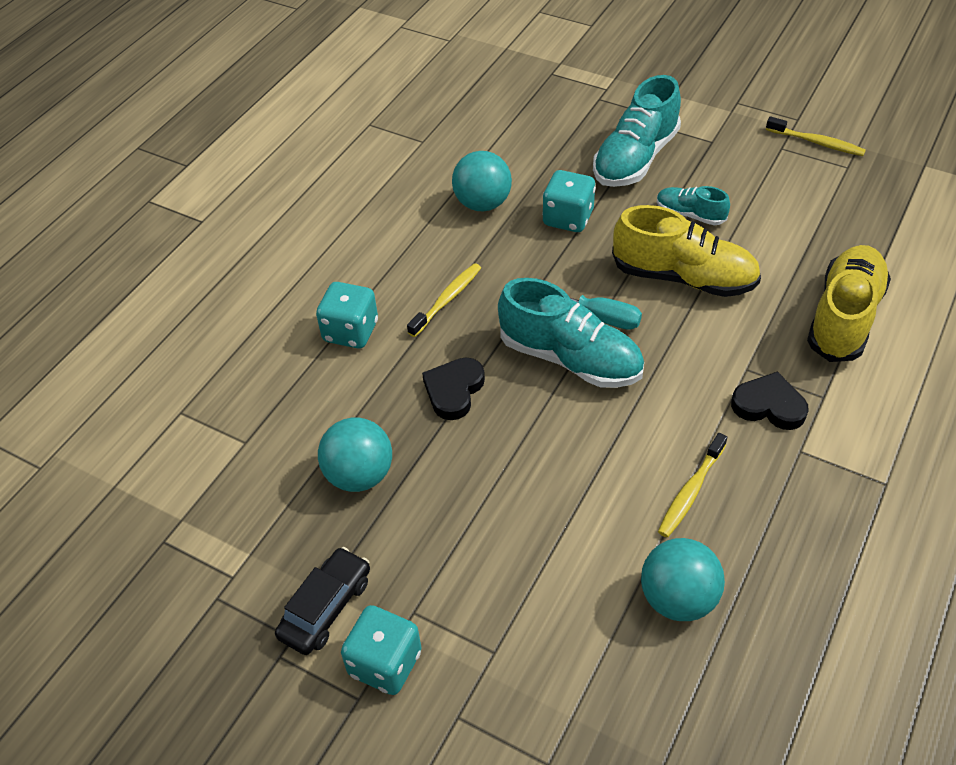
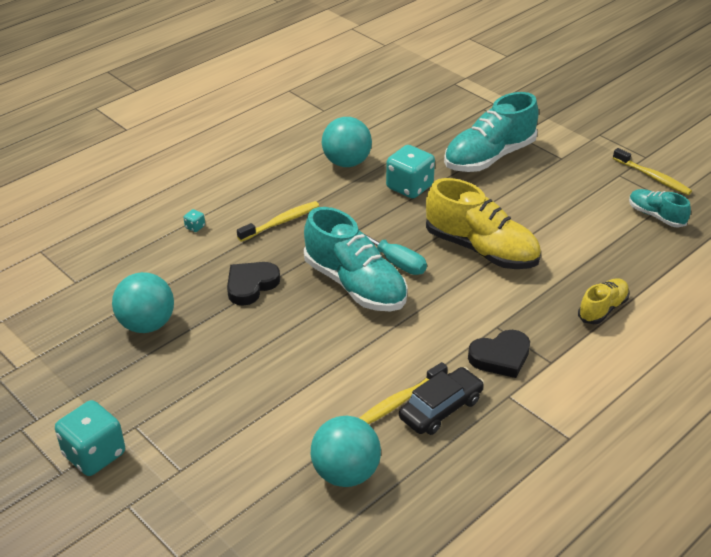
camera: 15 degrees right, 10 degrees down
black car [275,547,370,655] -> black car moved to [399,367,484,435]
turquoise dice [316,282,378,348] -> turquoise dice [184,209,205,232], size x0.41
turquoise shoe [657,186,730,225] -> turquoise shoe moved to [629,189,691,228]
black heart [731,371,809,430] -> black heart turned 120 degrees clockwise [468,330,530,378]
yellow shoe [807,245,891,362] -> yellow shoe [578,278,630,324], size x0.53

